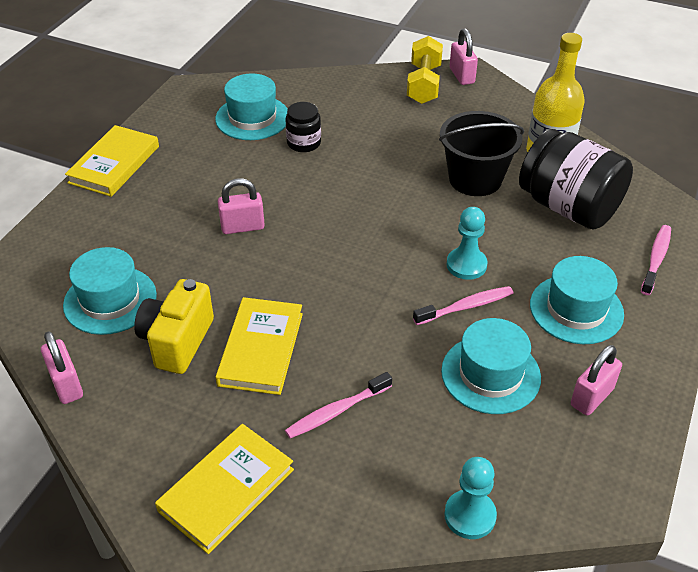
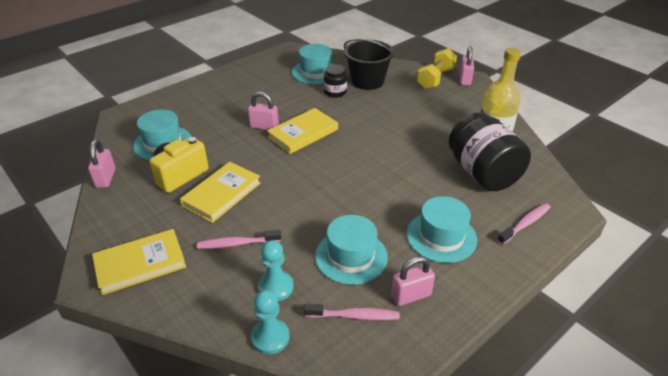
camera: 25 degrees right, 5 degrees down
yellow book [65,125,159,197] -> yellow book moved to [267,108,338,154]
pink toothbrush [413,286,513,325] -> pink toothbrush moved to [304,304,400,320]
black bucket [439,111,524,196] -> black bucket moved to [344,39,394,90]
turquoise pawn [446,207,488,280] -> turquoise pawn moved to [258,240,293,301]

